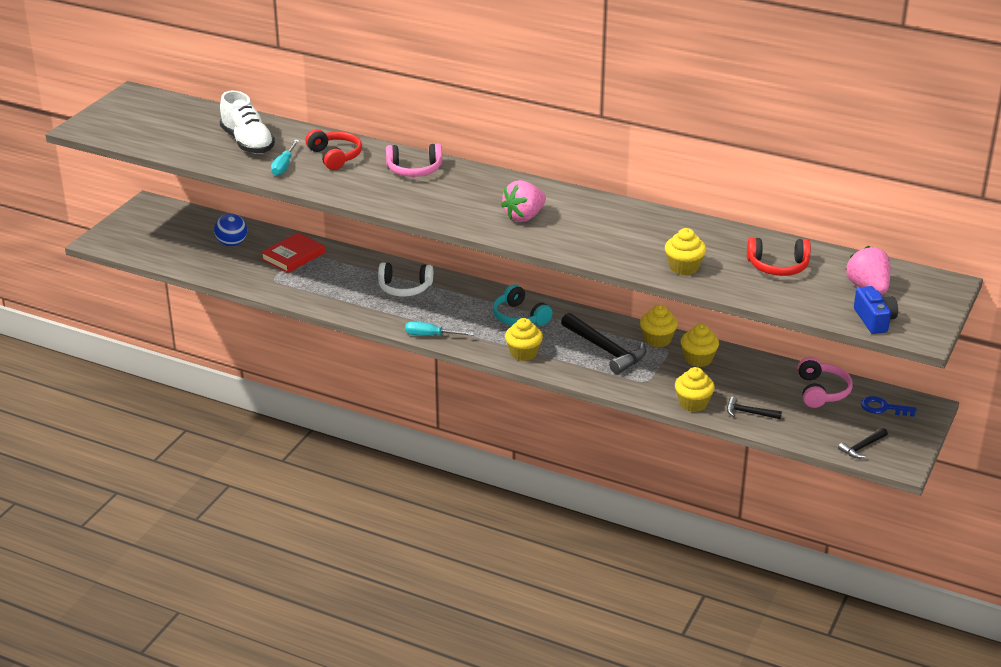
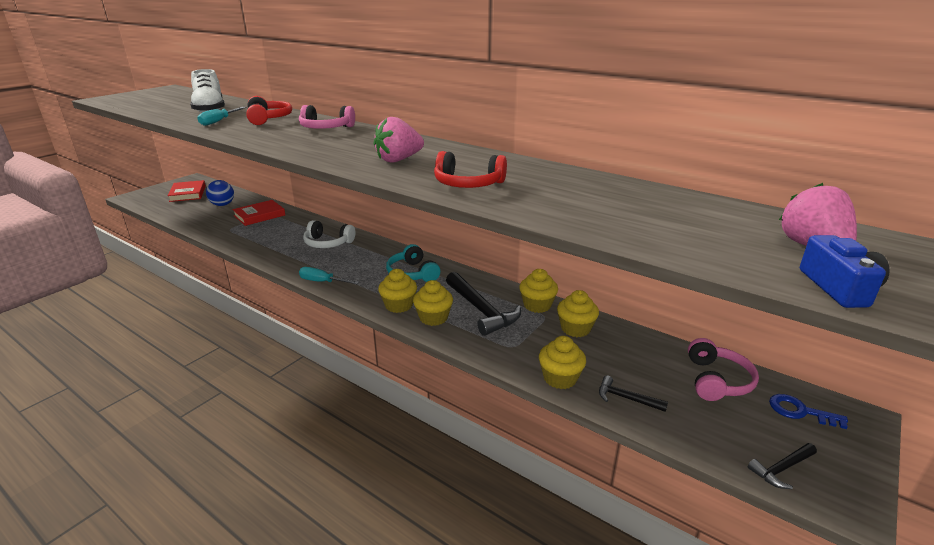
camera: 10 degrees right, 5 degrees down
yellow cupcake [665,228,706,275] -> yellow cupcake moved to [413,280,453,326]
red headphones [747,237,811,276] -> red headphones moved to [434,151,507,188]
none -> red book [167,180,206,202]

